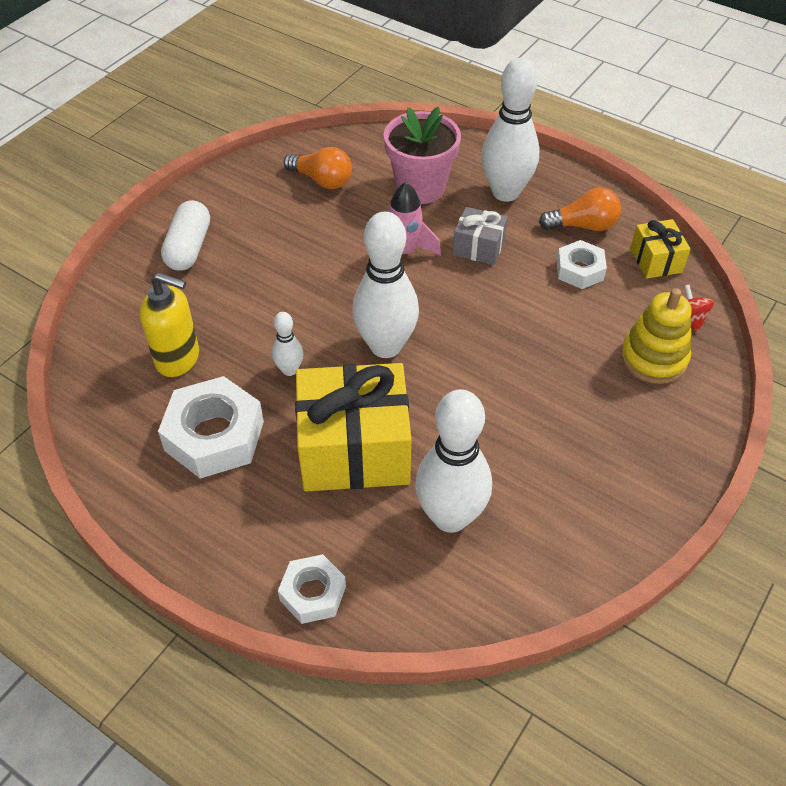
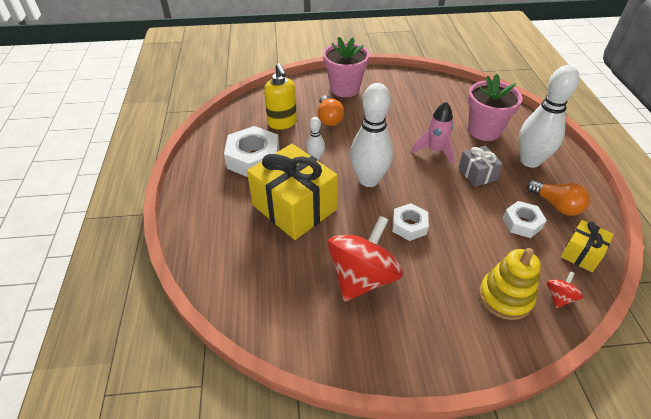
camera: 50 degrees right, 5 degrees down
white capsule [161,200,210,271] -> pink flower pot [323,37,369,97]
white nut [278,554,346,624] -> white nut moved to [392,203,429,241]
orange light bulb [284,147,352,189] -> orange light bulb moved to [317,95,344,126]
white bowling pin [415,389,492,533] -> none
none -> red spinning top [328,216,403,302]

